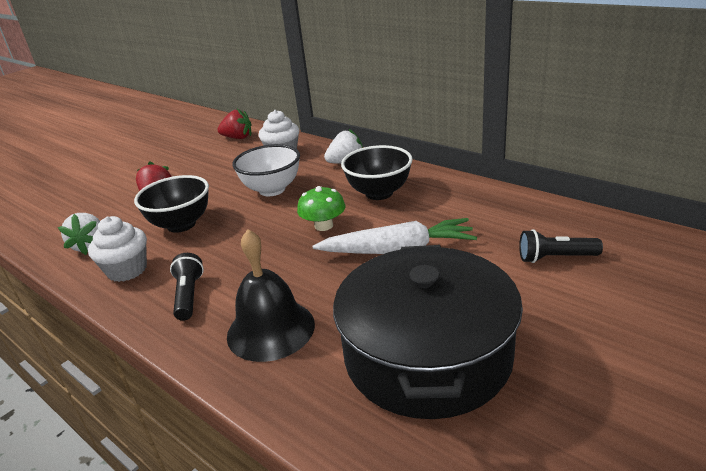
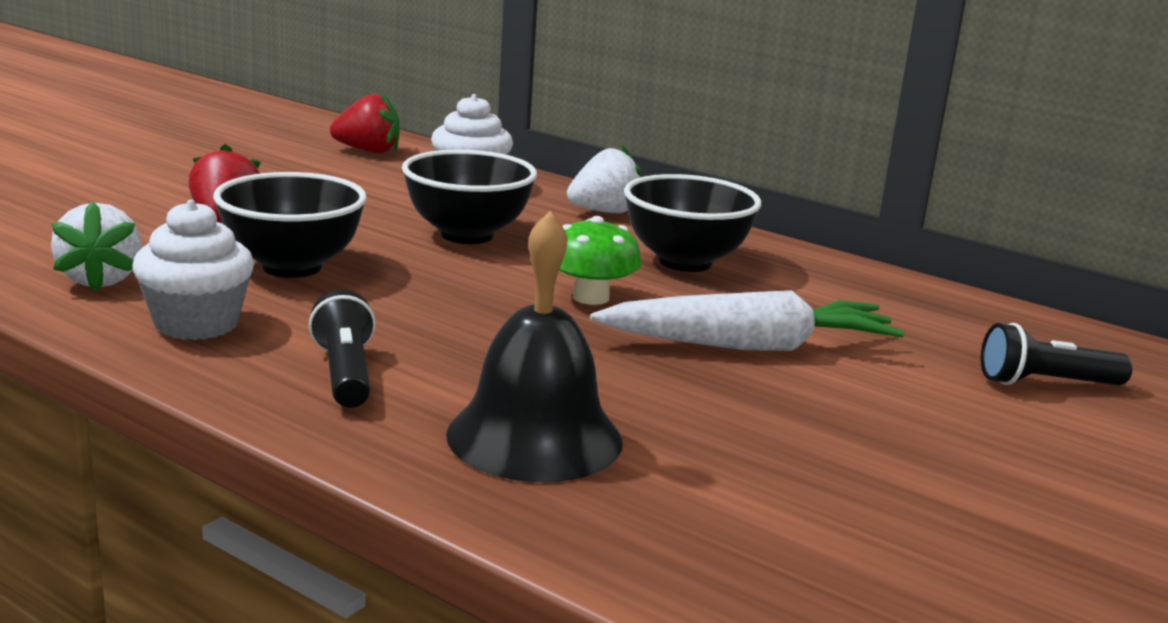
camera: 10 degrees left, 10 degrees down
white bowl [232,144,300,196] -> black bowl [402,150,537,244]
black pot [333,245,523,419] -> none

